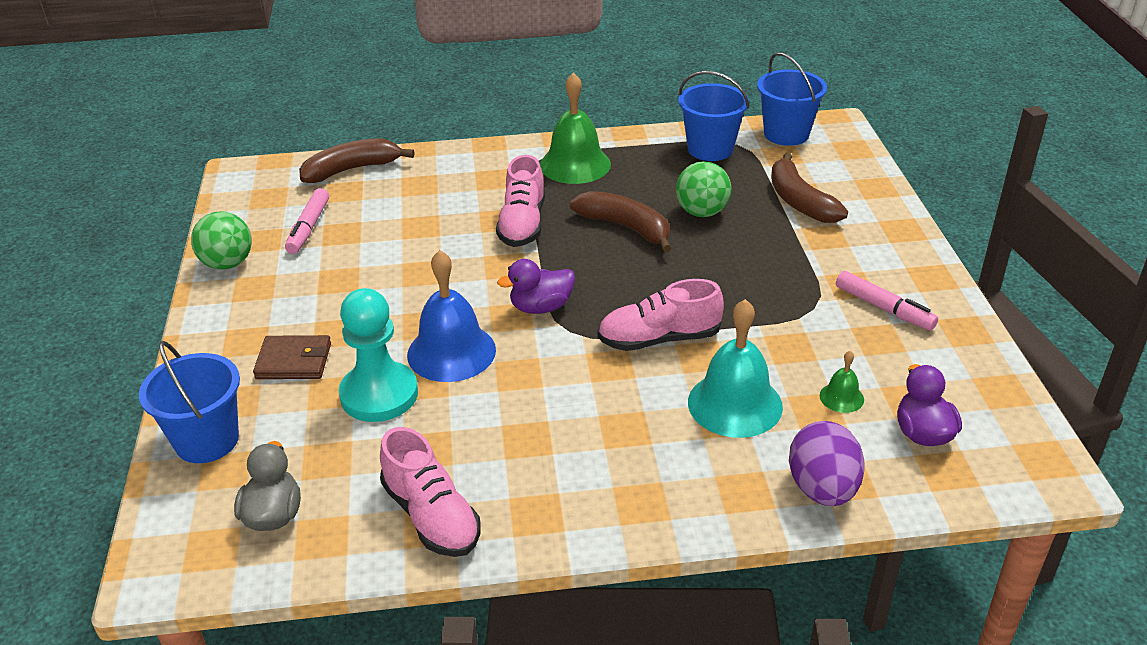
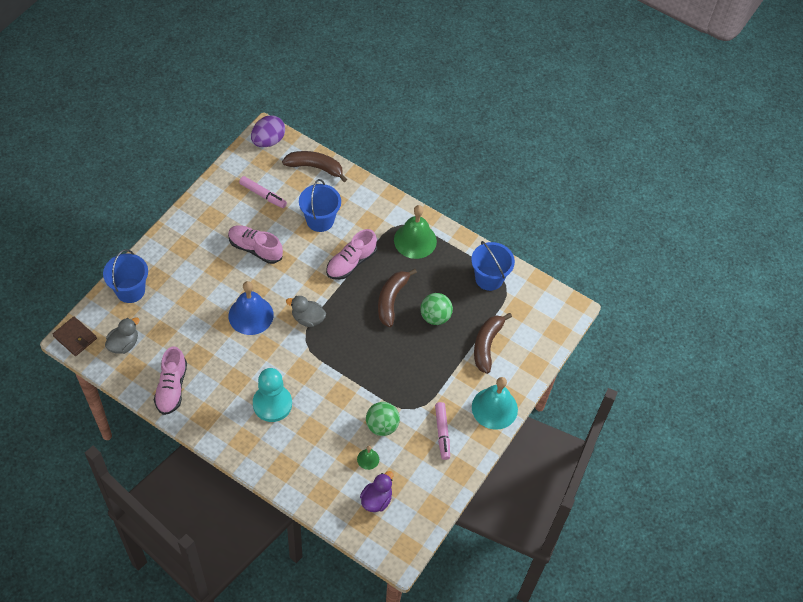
camera: 35 degrees right, 20 degrees up
green ball [191,211,252,270] -> green ball moved to [366,402,400,436]
brown wallet [253,335,331,379] -> brown wallet moved to [52,317,97,356]
pink marker [285,188,329,254] -> pink marker turned 105 degrees counterclockwise [239,176,287,208]
turquoise pawn [339,288,418,422] -> turquoise pawn moved to [253,368,292,422]
purple duck [497,259,575,314] -> grey duck [286,296,326,327]
brown banana [570,191,671,252] -> brown banana turned 150 degrees counterclockwise [378,269,417,327]
pink shoe [598,279,724,351] -> pink shoe moved to [228,225,283,264]
turquoise bell [688,299,783,438] -> turquoise bell moved to [472,377,518,430]
blue bucket [757,52,827,146] -> blue bucket moved to [299,179,341,232]
purple egg [789,421,865,506] -> purple egg moved to [251,115,285,147]

